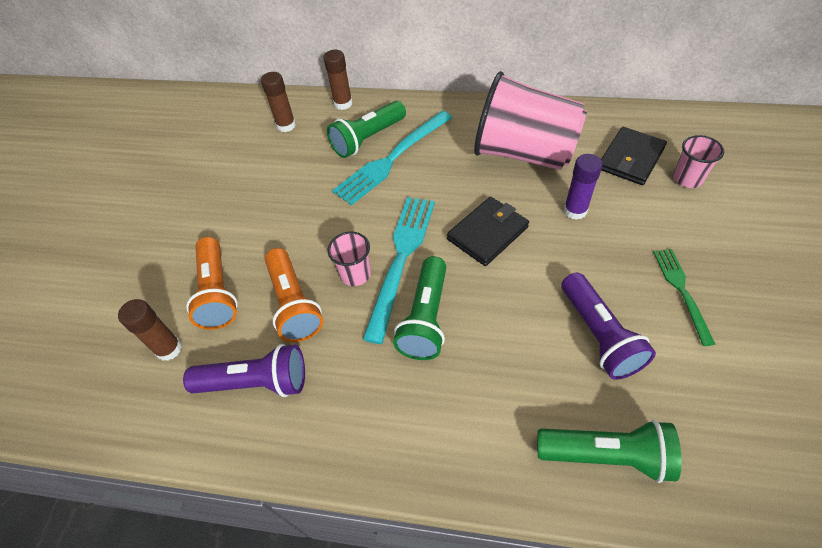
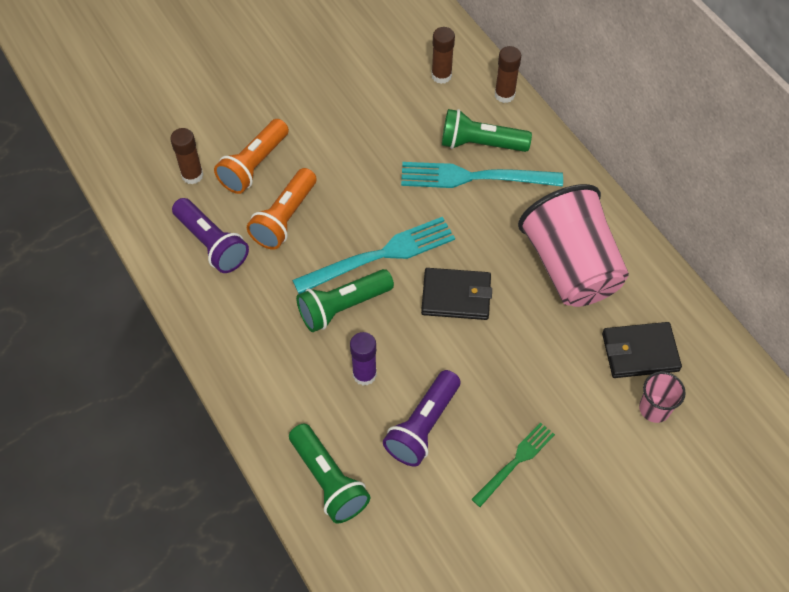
camera: 45 degrees right, 5 degrees up
pink cup [328,232,371,286] -> none
purple glue stick [564,154,603,220] -> purple glue stick moved to [350,332,377,386]

